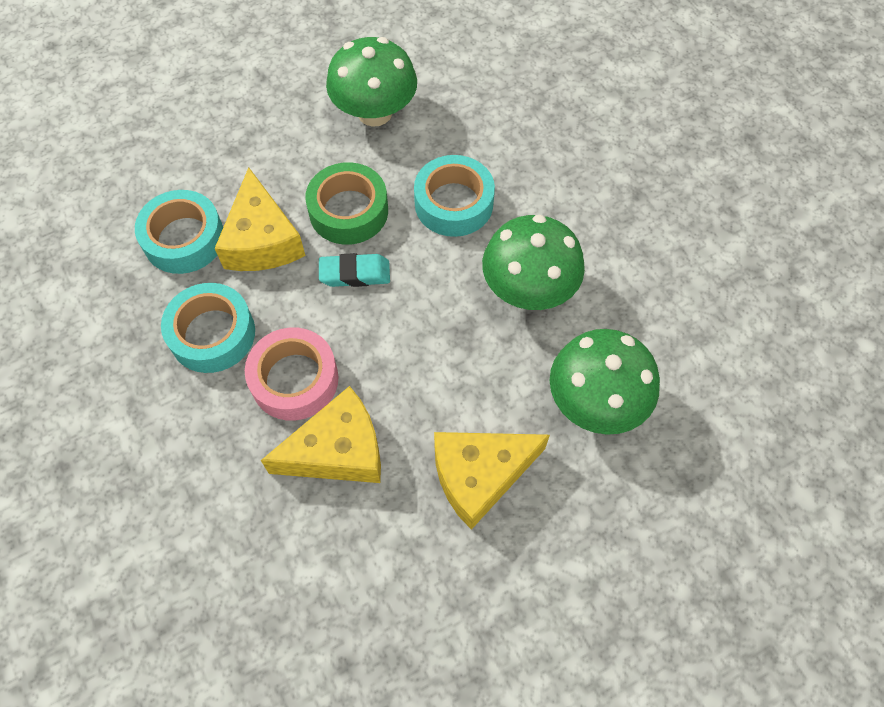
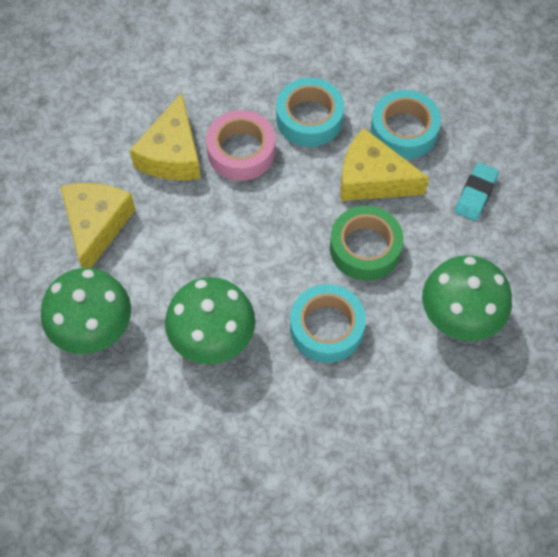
camera: 120 degrees right, 0 degrees up
turquoise eraser [319,253,390,287] -> turquoise eraser moved to [455,162,499,221]

